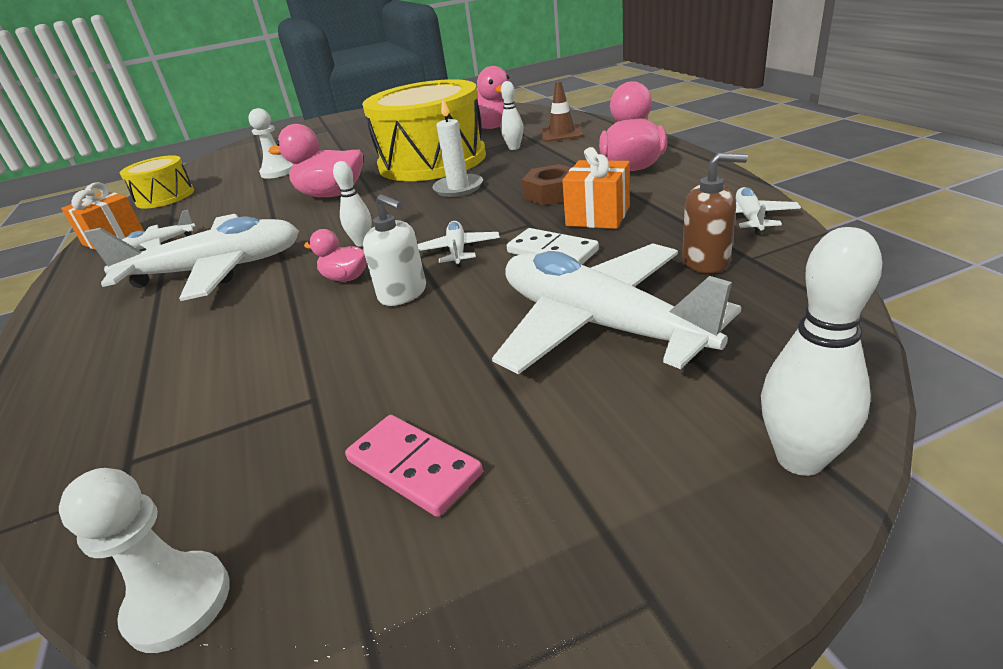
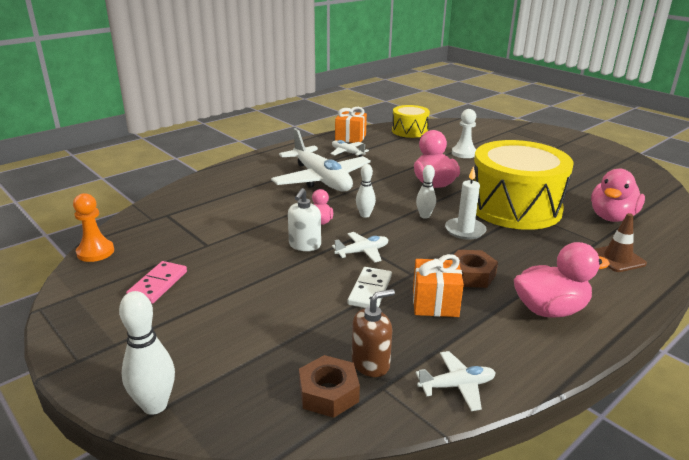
camera: 65 degrees right, 5 degrees down
white pawn [59,468,230,653] -> orange pawn [73,193,114,262]
white plane [492,243,742,375] -> none
white bowling pin [501,81,523,150] -> white bowling pin moved to [416,165,436,219]
brown soap dispenser [682,153,748,273] -> brown soap dispenser turned 105 degrees counterclockwise [352,289,395,377]
none -> brown nut [299,355,360,418]

